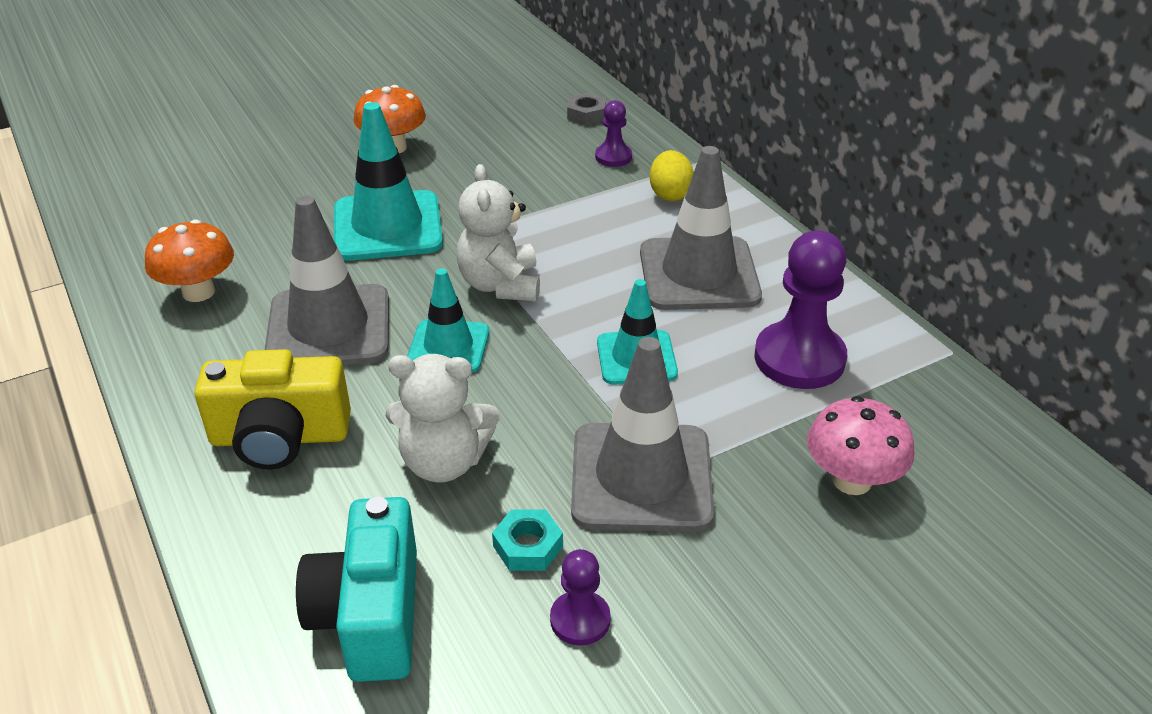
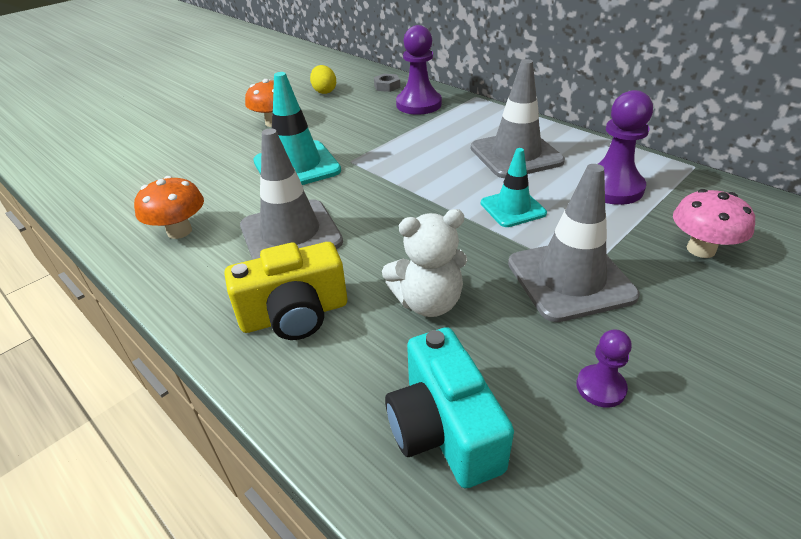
camera: 15 degrees left, 0 degrees up
turquoise traffic cone [407,268,489,373] -> none
white teddy bear [456,164,540,301] -> none
turquoise nut [492,509,563,571] -> none
purple pawn [595,100,632,167] -> purple pawn [396,25,442,115], size x1.91
yellow egg [650,150,694,201] -> yellow egg moved to [310,65,336,94]

